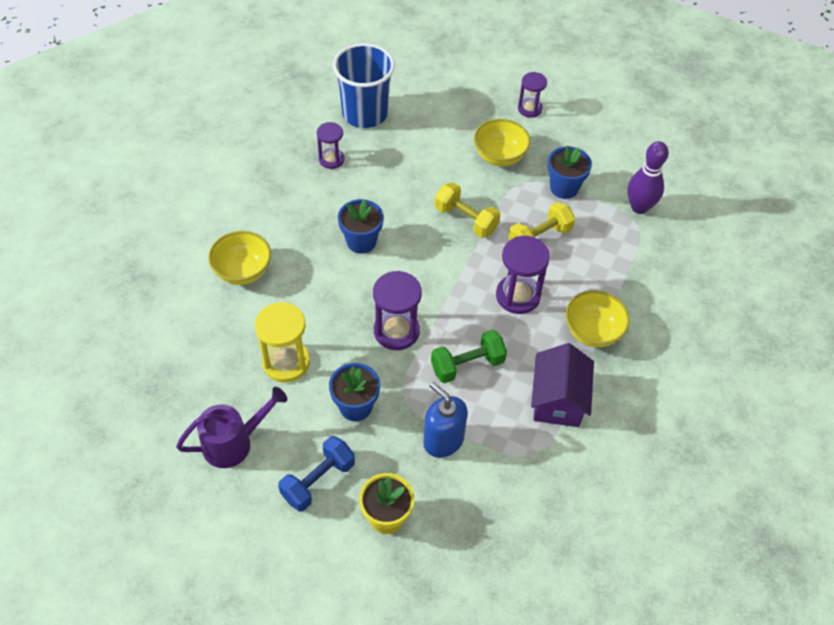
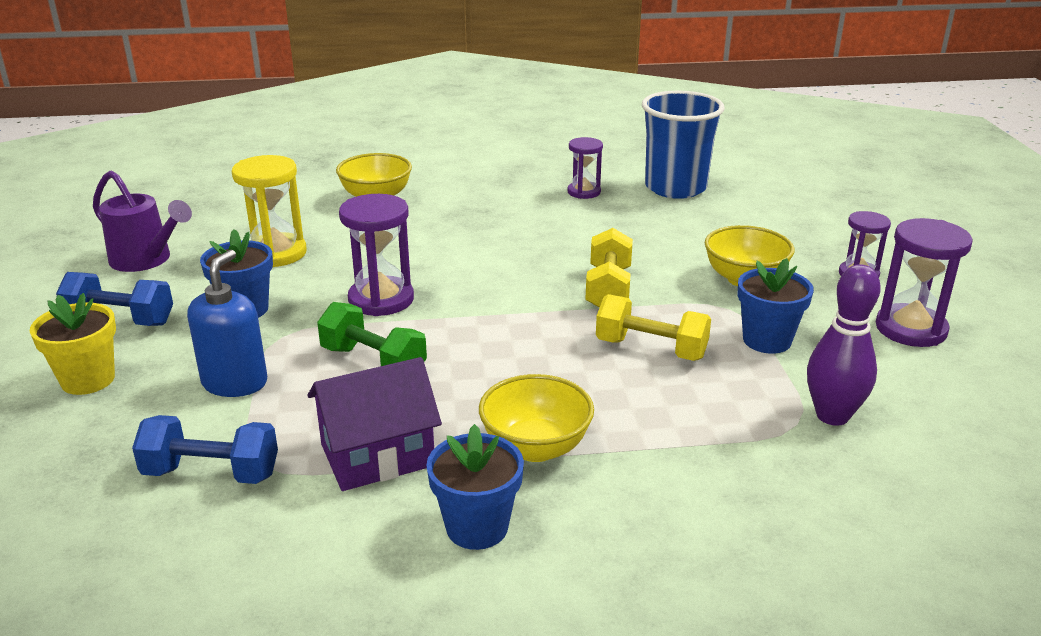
camera: 60 degrees right, 25 degrees down
blue flower pot [338,199,384,254] -> blue flower pot moved to [426,424,524,550]
purple hourglass [496,236,550,314] -> purple hourglass moved to [876,218,973,347]
none -> blue dumbbell [132,415,278,484]

